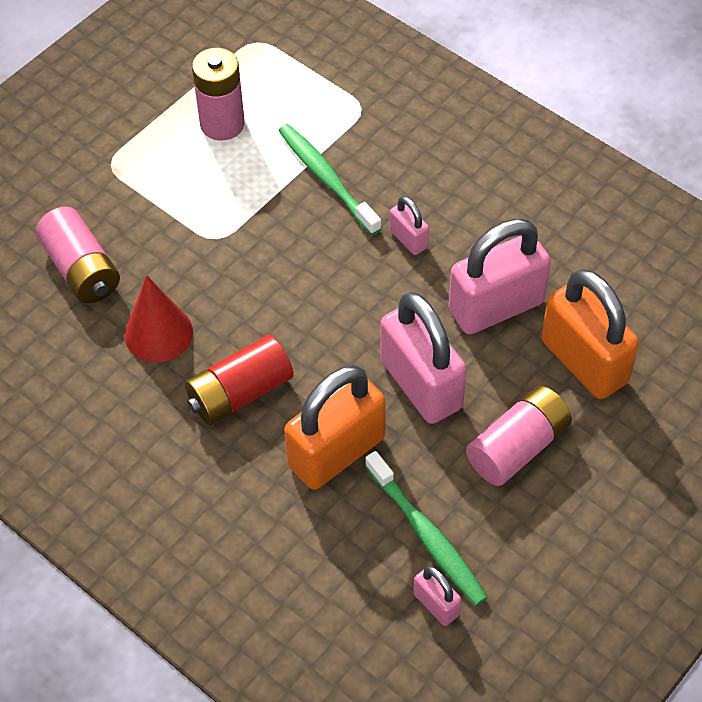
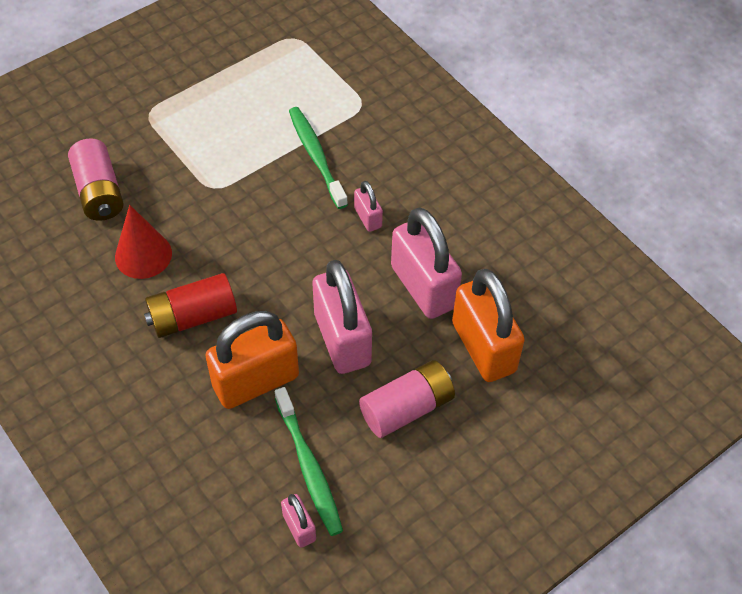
camera: 10 degrees right, 0 degrees up
pink battery [192,48,245,141] -> none
pink padlock [449,219,551,334] -> pink padlock turned 75 degrees clockwise [391,207,462,319]

